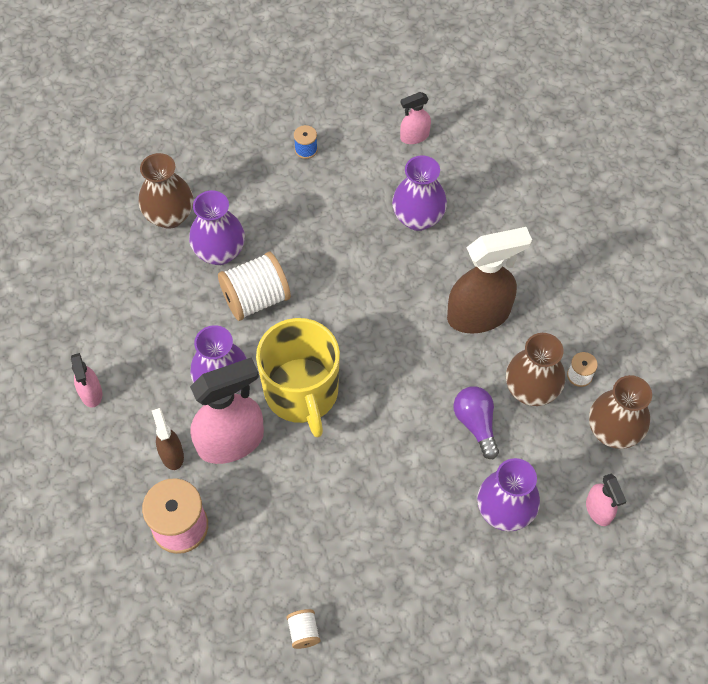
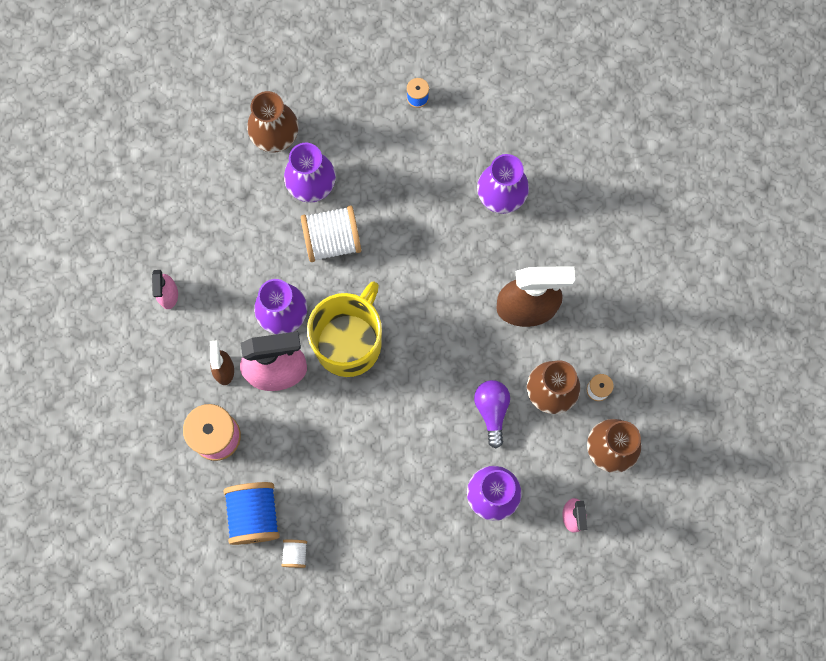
camera: 15 degrees right, 15 degrees up
yellow mug [256,318,340,437] -> yellow mug turned 150 degrees counterclockwise [307,282,382,377]
pink spray bottle [400,92,431,144] -> none
none -> blue spool [224,482,280,545]

